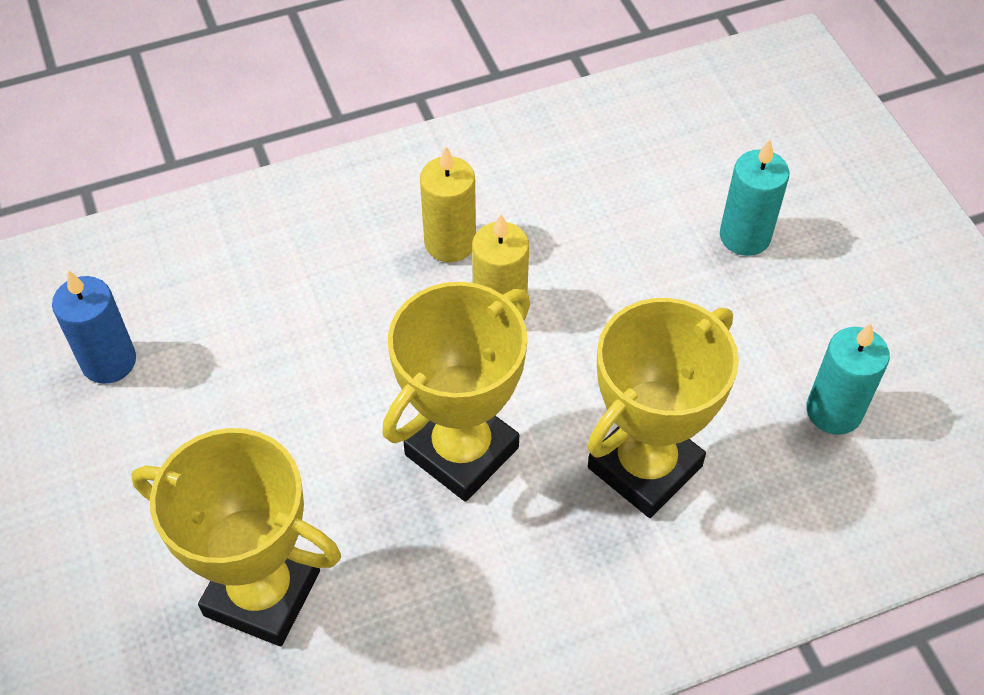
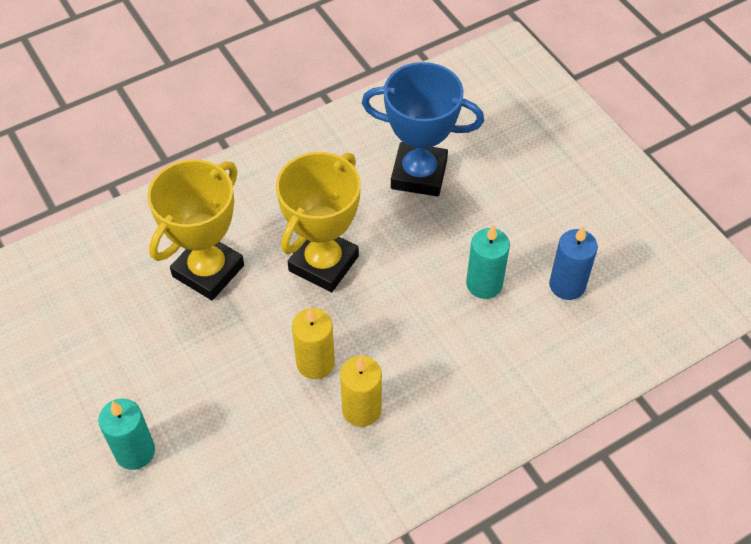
camera: 170 degrees right, 0 degrees up
yellow trophy [131,428,341,646] -> blue trophy [362,62,484,197]
turquoise candle [806,323,890,435] -> turquoise candle moved to [466,225,510,299]

